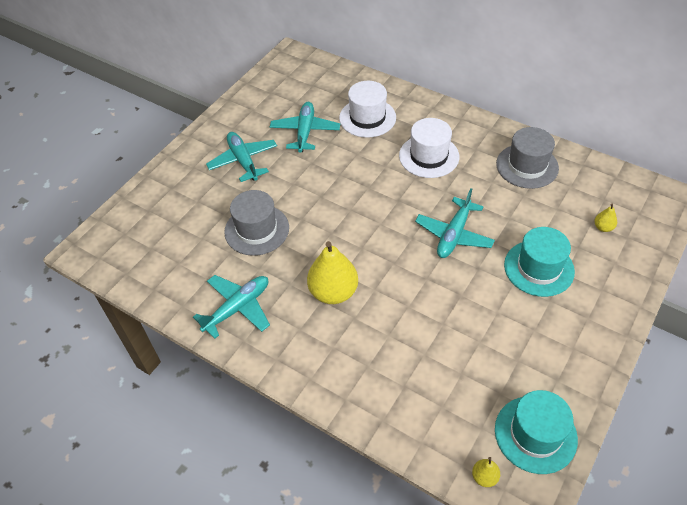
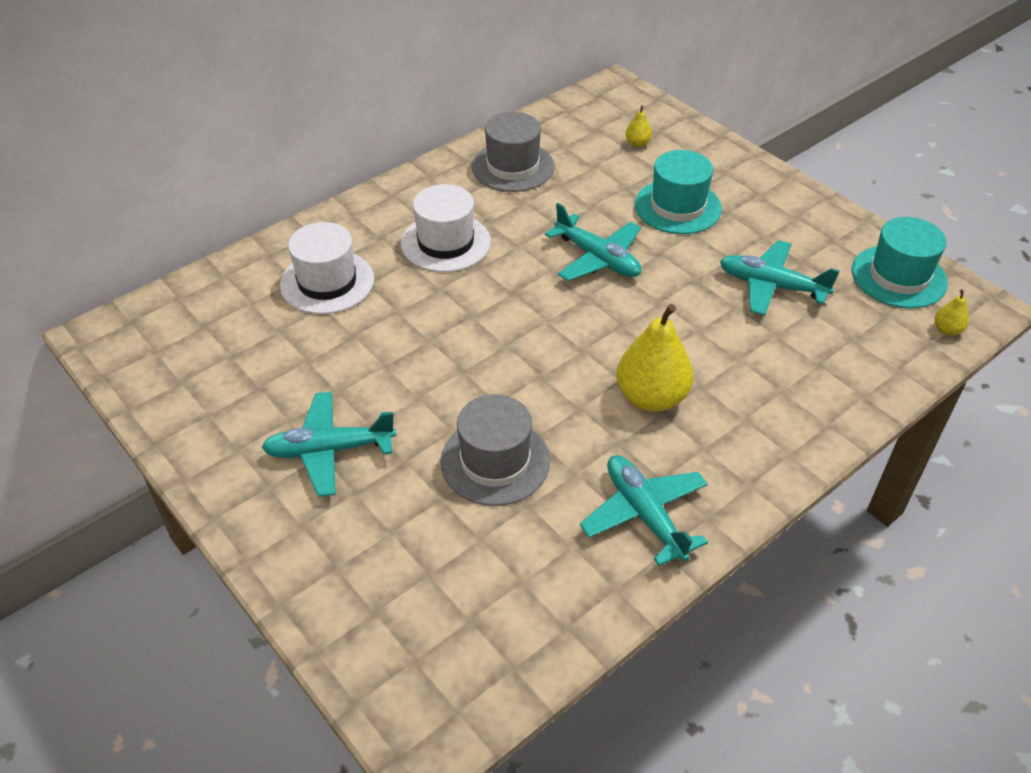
camera: 75 degrees left, 5 degrees down
turquoise plane [270,102,340,153] -> turquoise plane moved to [720,240,839,316]

